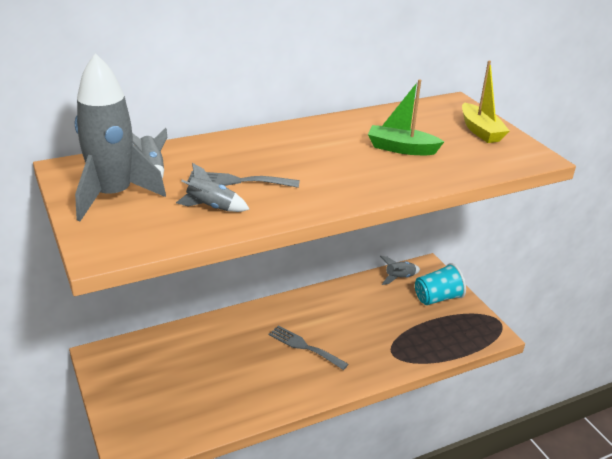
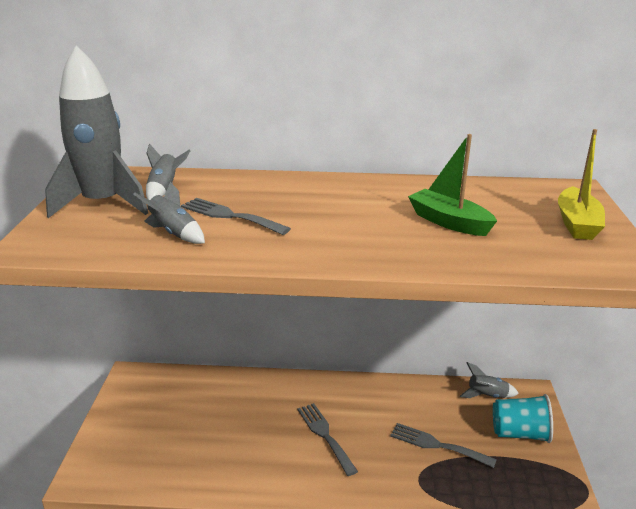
camera: 30 degrees right, 5 degrees down
none -> grey fork [390,423,497,468]

